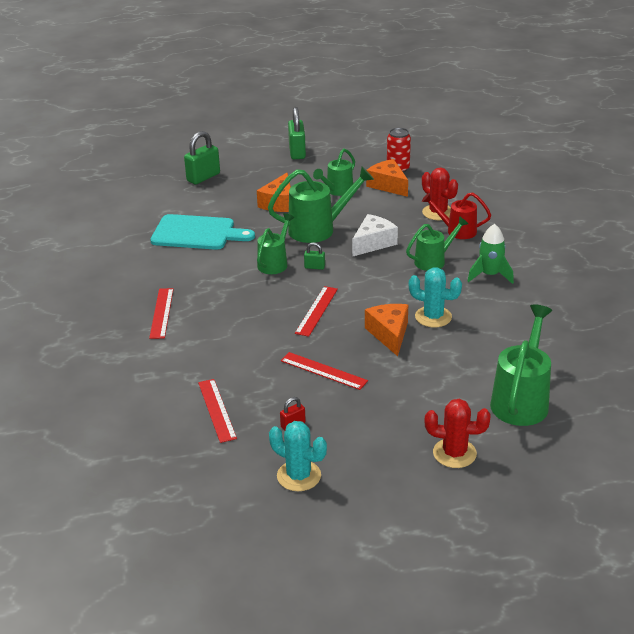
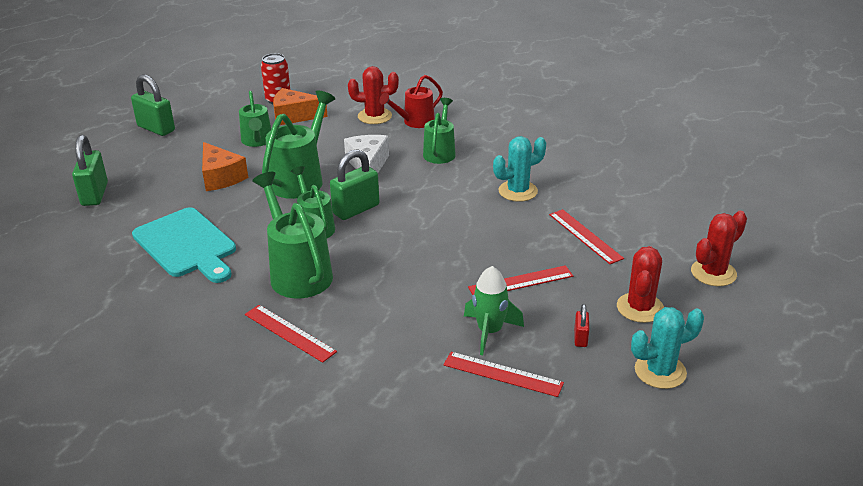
camera: 50 degrees left, 0 degrees up
turquoise cutting board [150,214,255,250] -> turquoise cutting board turned 90 degrees clockwise [132,207,236,283]
red ruler [295,286,338,337] -> red ruler moved to [549,209,624,264]
green padlock [304,242,325,270] -> green padlock [330,149,379,220], size x1.99
orange cheese [365,304,408,356] -> none
green rocket [468,224,514,284] -> green rocket moved to [464,266,524,355]
green watering can [490,304,552,426] -> green watering can moved to [252,172,333,299]
none -> red cactus [617,246,664,323]

